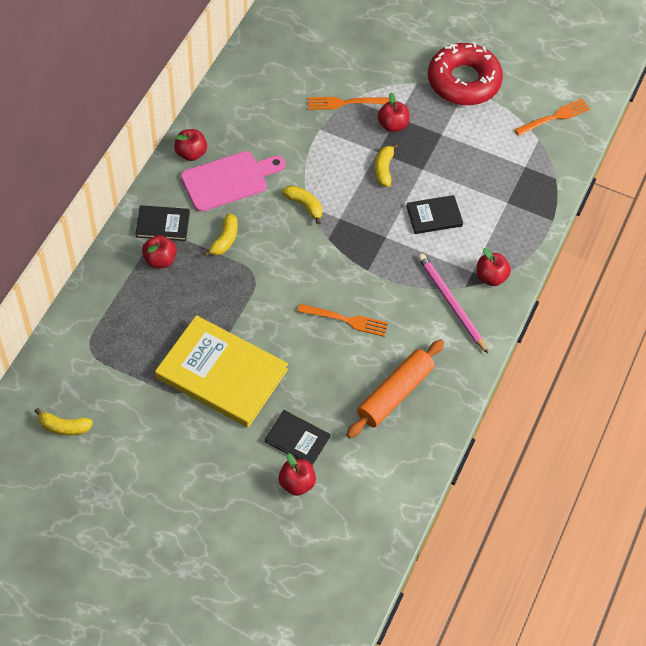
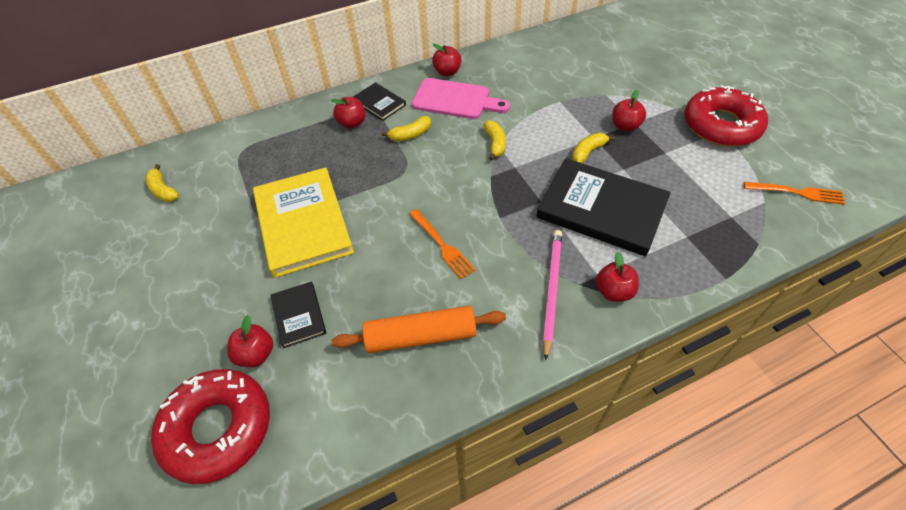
camera: 45 degrees right, 5 degrees down
orange fork [307,97,389,110] -> none
black book [406,195,463,234] -> black book [536,158,671,256], size x2.05
none -> red donut [151,369,270,484]

